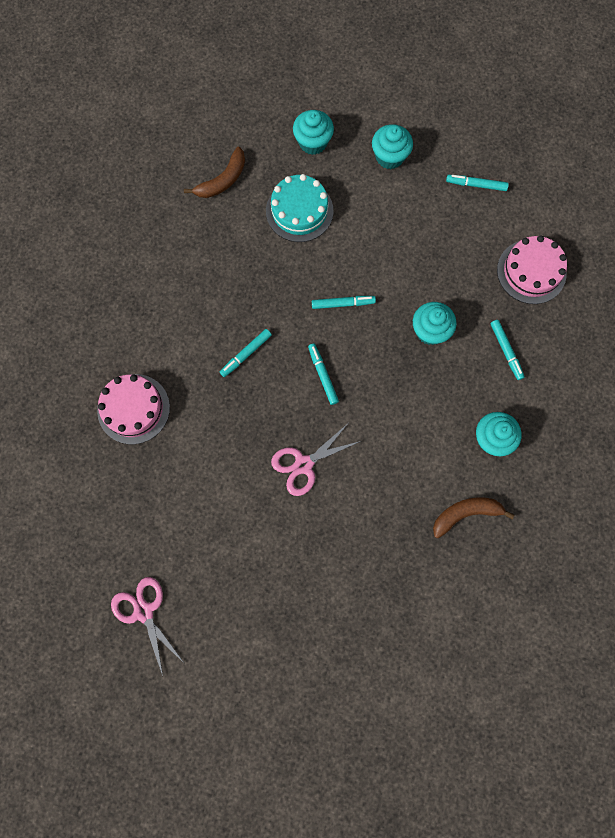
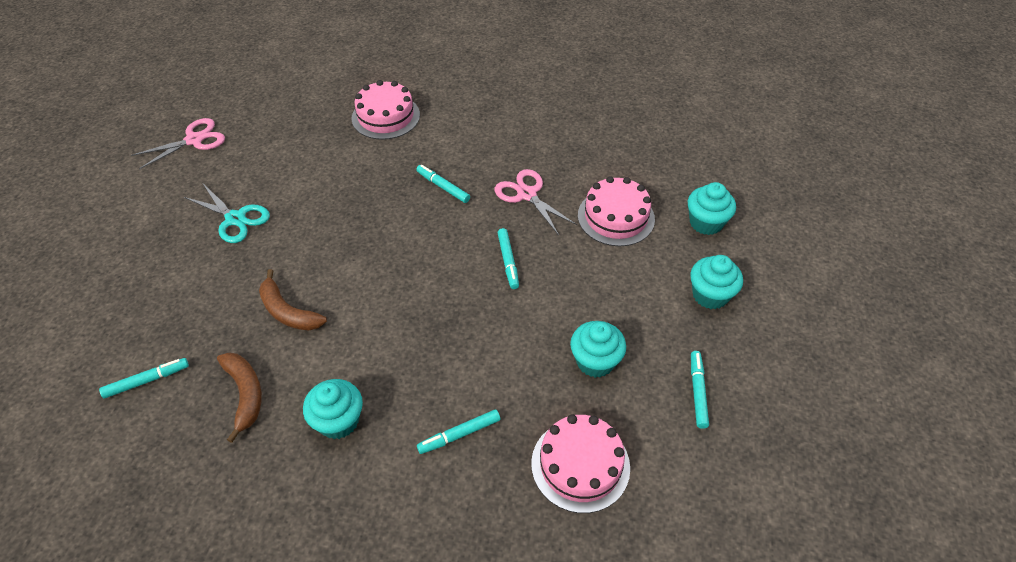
camera: 85 degrees right, 25 degrees down
brown banana [184,147,245,198] -> brown banana moved to [259,269,327,331]
turquoise cake [266,174,333,242] -> pink cake [578,176,655,246]
pink scissors [271,424,361,496] -> pink scissors moved to [494,169,577,235]
turquoise marker [308,343,339,405] -> turquoise marker moved to [99,358,189,398]
turquoise cupcake [413,302,456,345] -> turquoise cupcake moved to [570,321,626,378]
none -> turquoise scissors [184,184,270,243]

